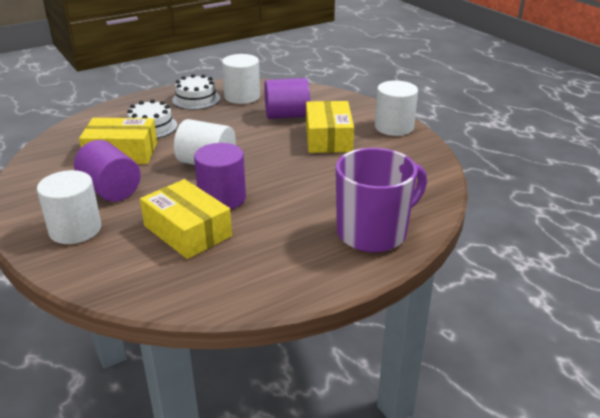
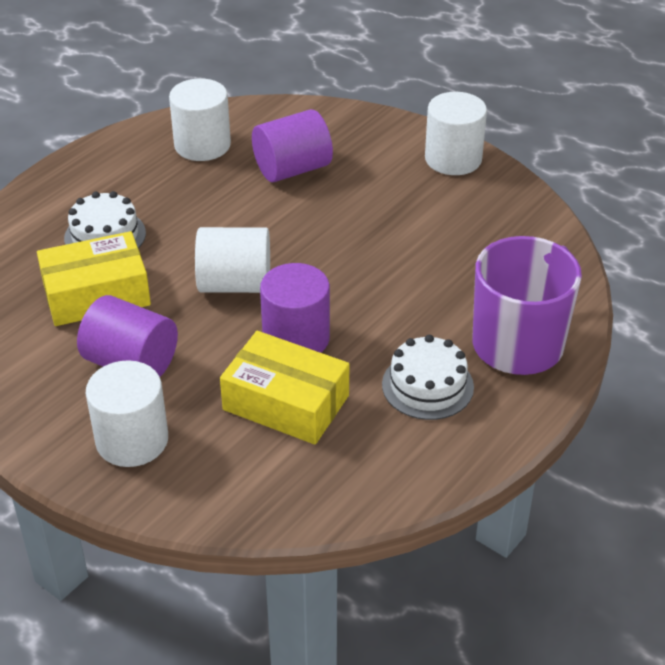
camera: 20 degrees left, 10 degrees up
white cake [172,74,220,110] -> white cake moved to [382,335,474,420]
yellow box [306,101,354,153] -> none

